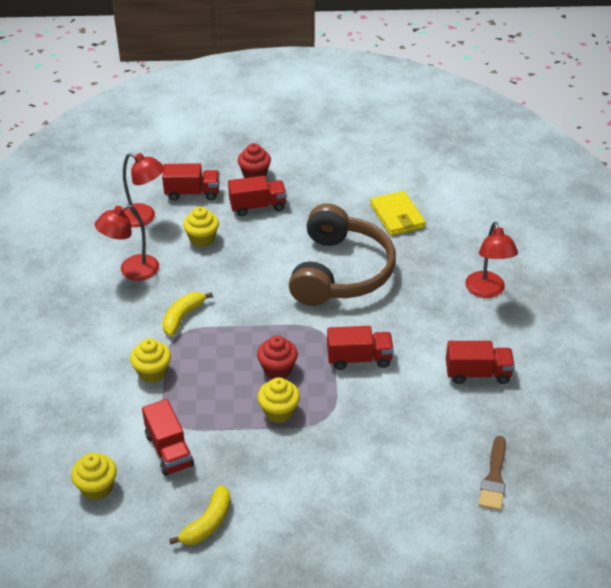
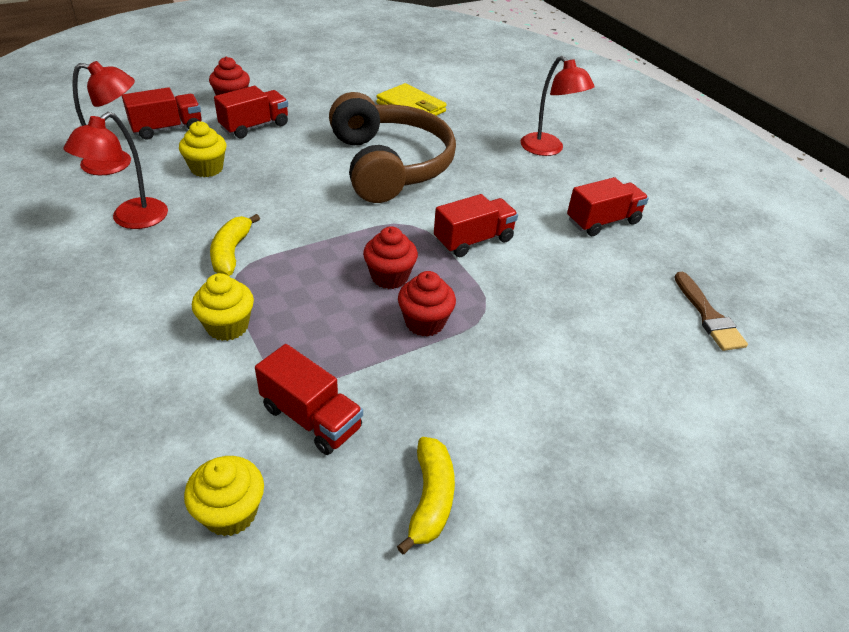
camera: 30 degrees left, 0 degrees up
yellow cupcake [258,377,300,423] -> red cupcake [398,271,456,337]

